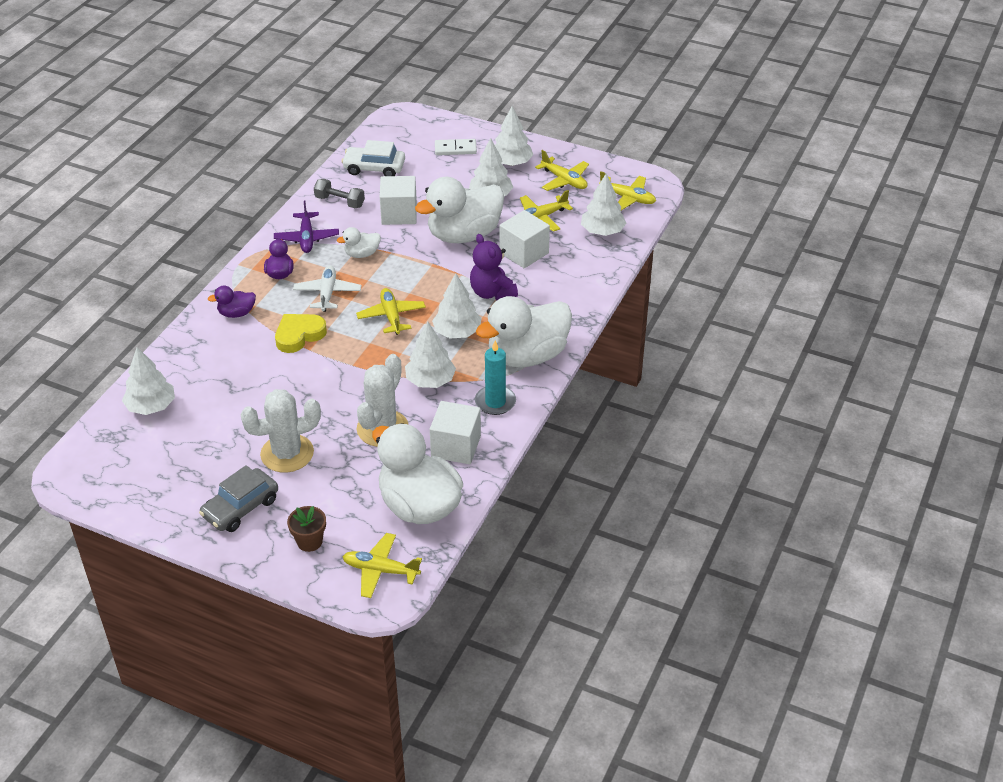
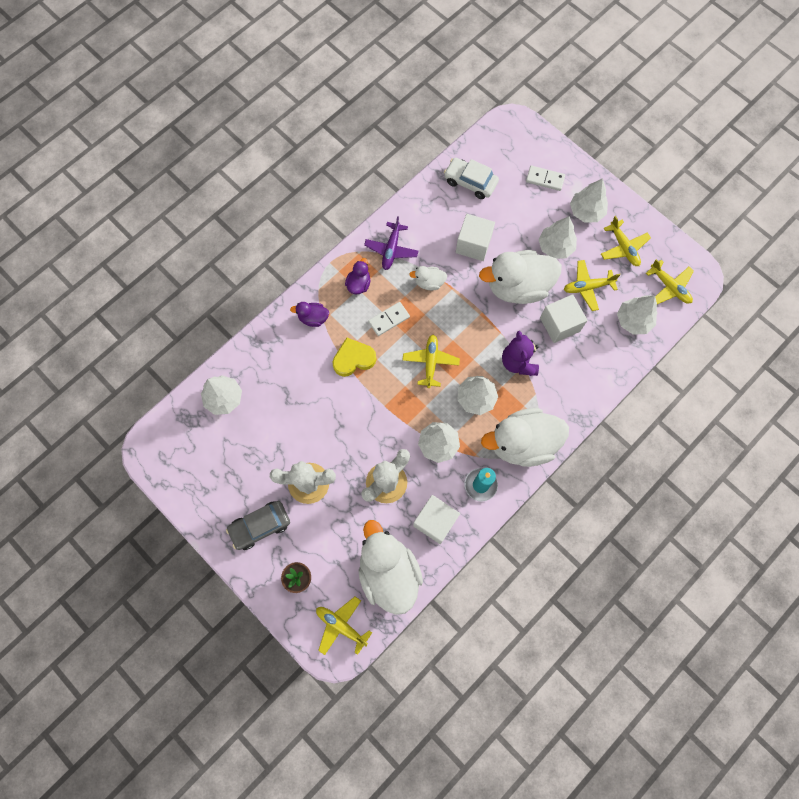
camera: 20 degrees right, 30 degrees up
white plane [293,265,361,312] -> white domino [368,302,410,336]
grey dumbbell [314,179,365,208] -> none

